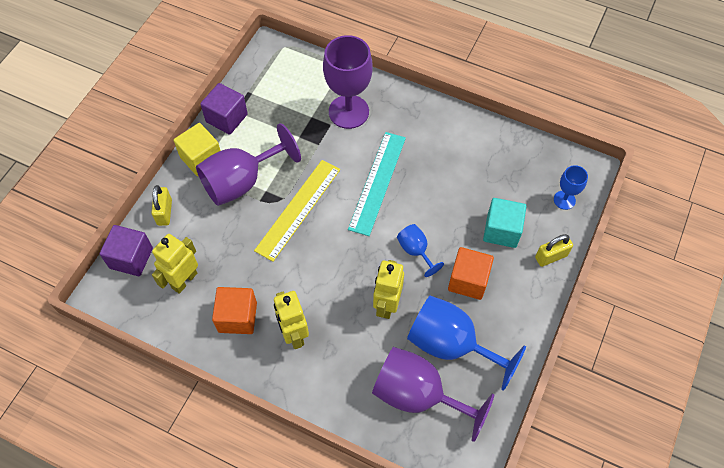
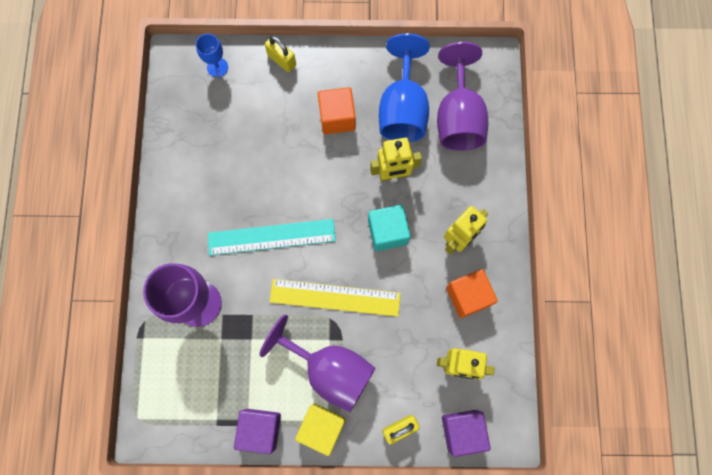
camera: 115 degrees left, 15 degrees up
blue goblet [397,224,444,277] -> none
turquoise cube [483,198,527,248] -> turquoise cube moved to [368,205,410,251]

